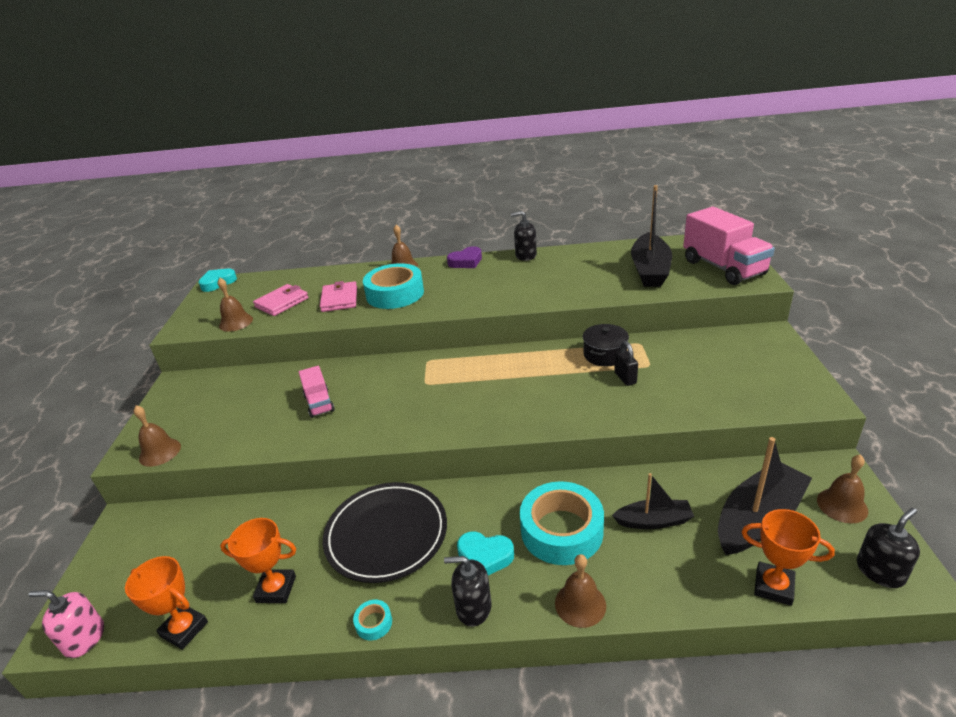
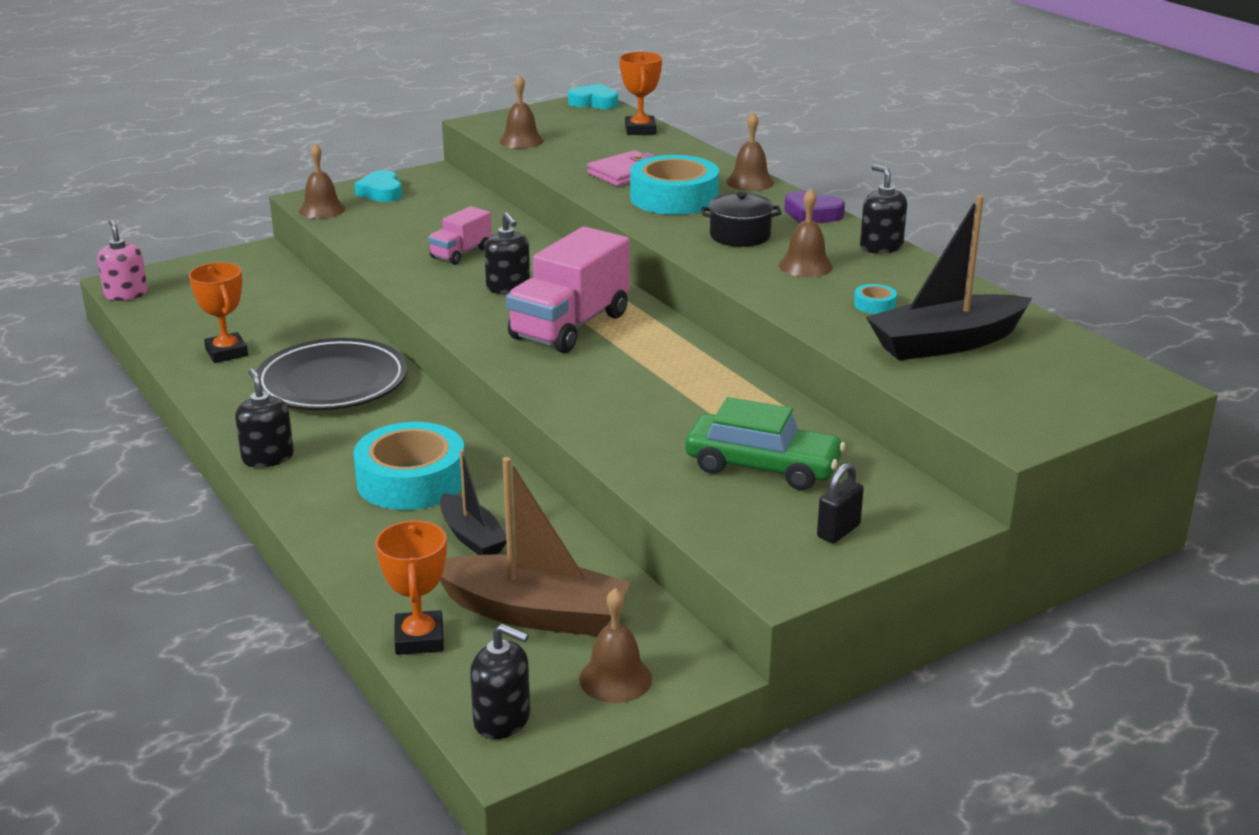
camera: 55 degrees right, 5 degrees down
orange trophy [125,556,208,650] -> orange trophy moved to [619,52,662,135]
pink wallet [253,284,309,316] -> none
turquoise tape [353,600,392,640] -> turquoise tape moved to [854,284,897,314]
turquoise heart [457,531,514,575] -> turquoise heart moved to [354,170,402,202]
brown bell [555,554,606,628] -> brown bell moved to [779,188,833,277]
black pot [583,324,629,366] -> black pot moved to [701,192,782,247]
black padlock [614,341,638,386] -> black padlock moved to [817,463,864,543]
pink truck [683,207,775,285] -> pink truck moved to [506,227,630,353]
black boat [718,437,812,555] -> brown boat [440,457,631,636]
none -> black soap dispenser [484,212,530,294]
none -> green car [685,397,845,490]

